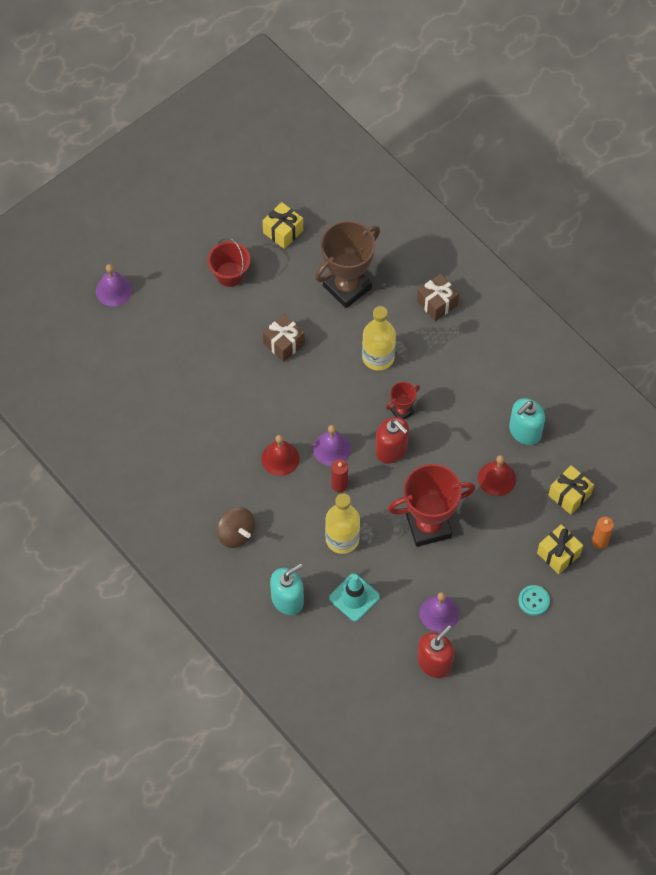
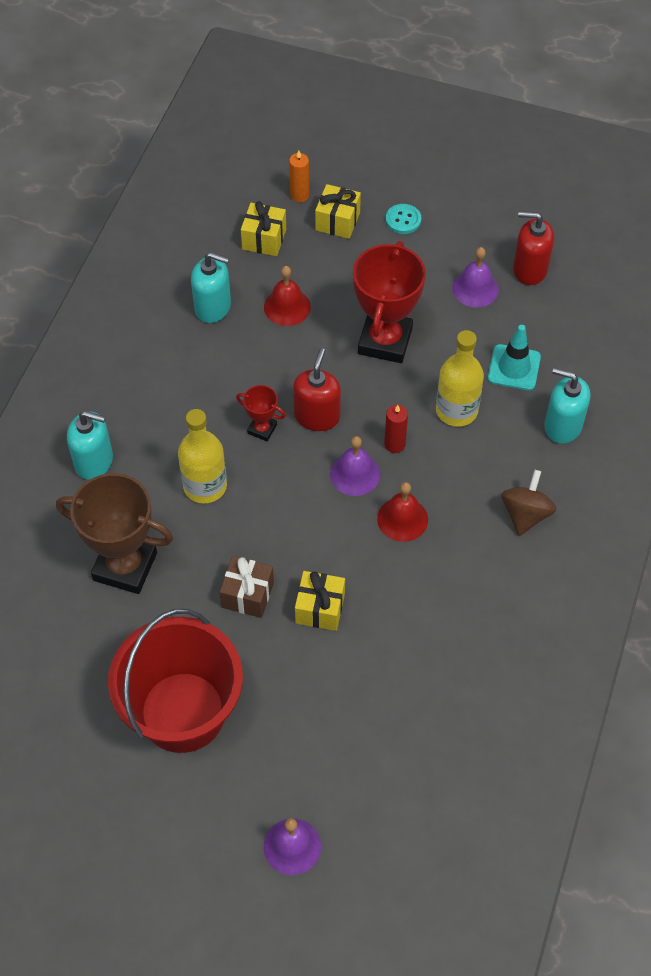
camera: 120 degrees left, 5 degrees down
red bucket [207,237,250,287] -> red bucket [108,609,243,753], size x2.00
yellow gift [263,202,303,249] -> yellow gift moved to [295,571,345,631]
red trophy [388,464,475,547] -> red trophy turned 60 degrees clockwise [353,241,426,363]
brown gift [417,274,459,321] -> turquoise soap dispenser [67,411,113,480]

